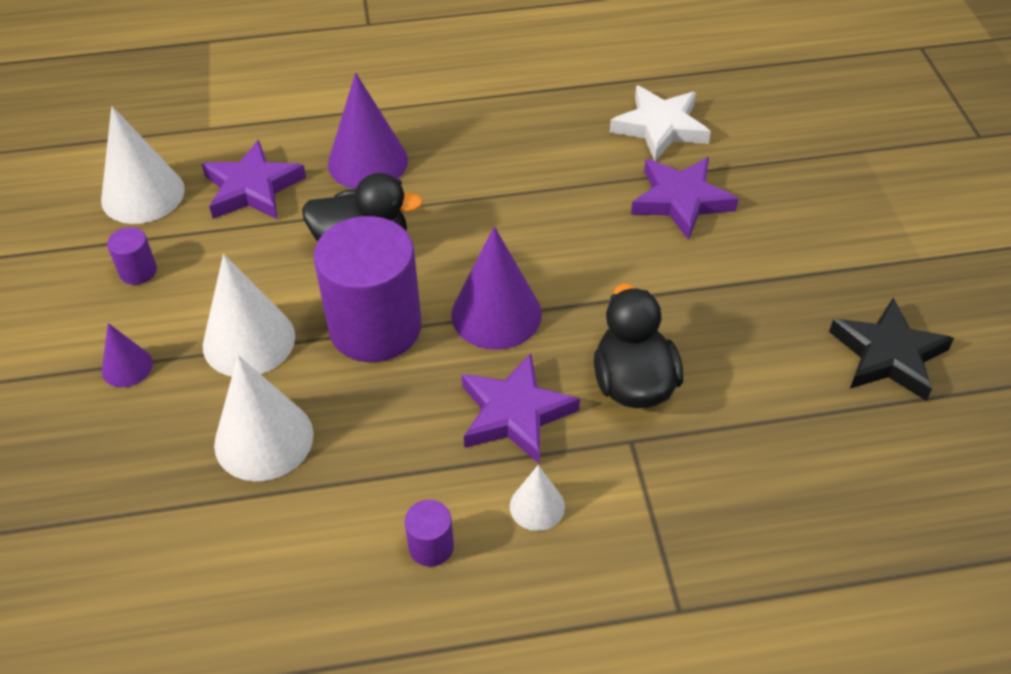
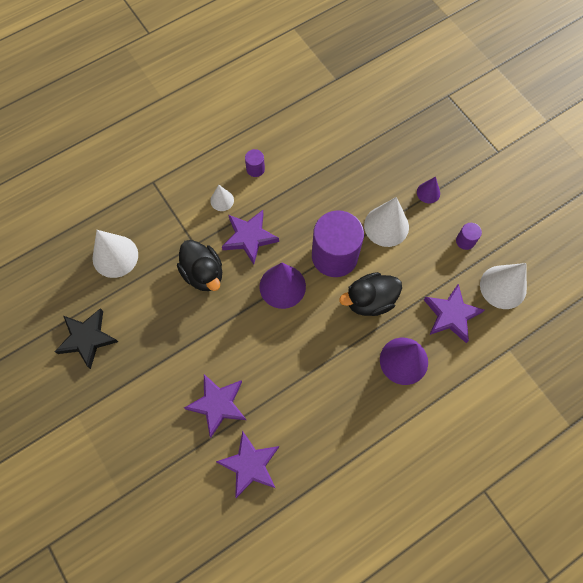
camera: 155 degrees right, 20 degrees up
white cone [214,355,314,481] -> white cone moved to [92,230,138,278]
white star [610,85,711,161] -> purple star [216,430,279,498]

